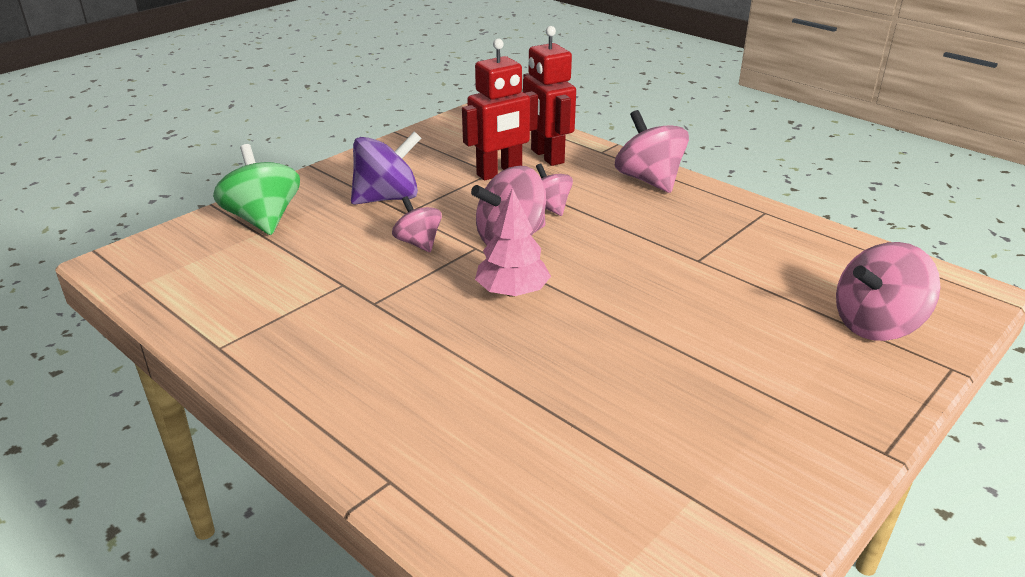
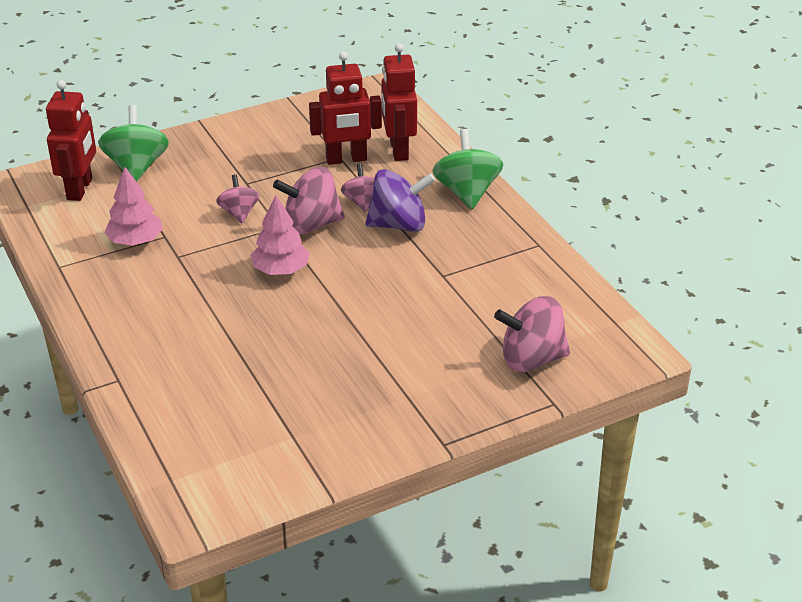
camera: 20 degrees right, 5 degrees up
purple spinning top [351,131,421,204] -> purple spinning top moved to [365,169,435,232]
pink spinning top [614,110,689,193] -> green spinning top [433,129,503,209]
none -> red robot [46,80,96,201]
none -> pink tree [104,167,163,246]

